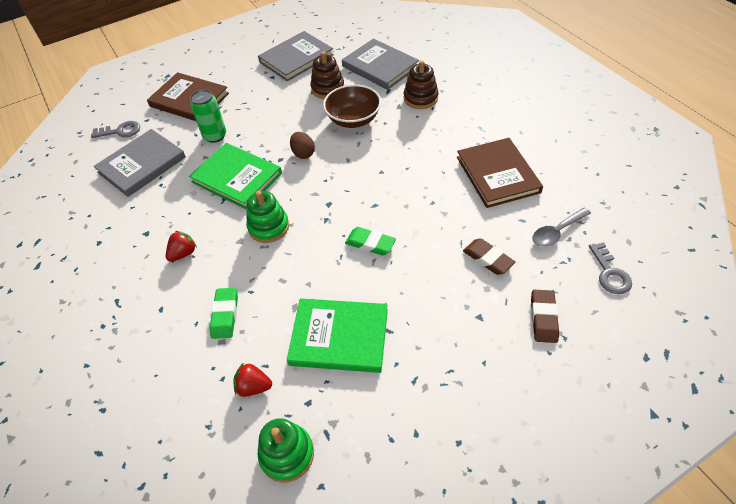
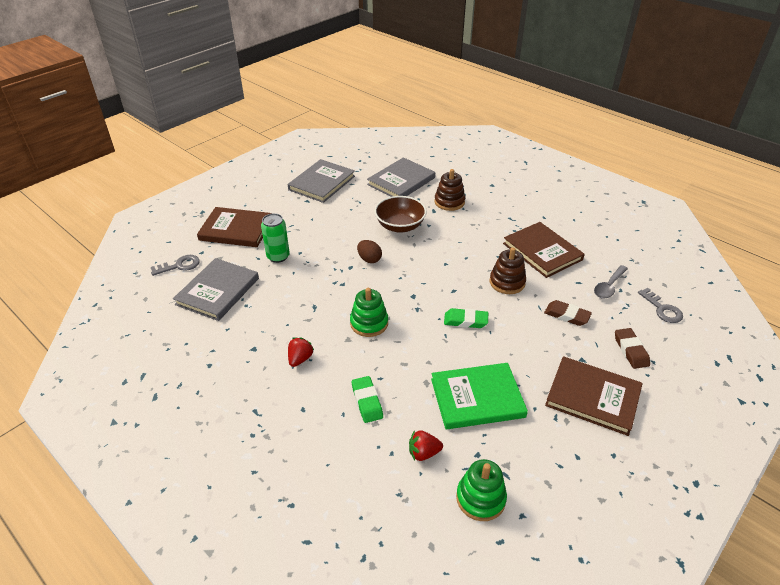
camera: 20 degrees left, 10 degrees down
green book [189,143,282,209] -> none
brown stacking toy [310,51,344,99] -> brown stacking toy moved to [490,247,526,294]
grey book [342,39,419,90] -> grey book turned 75 degrees counterclockwise [367,157,435,197]
none -> brown book [545,356,643,436]

